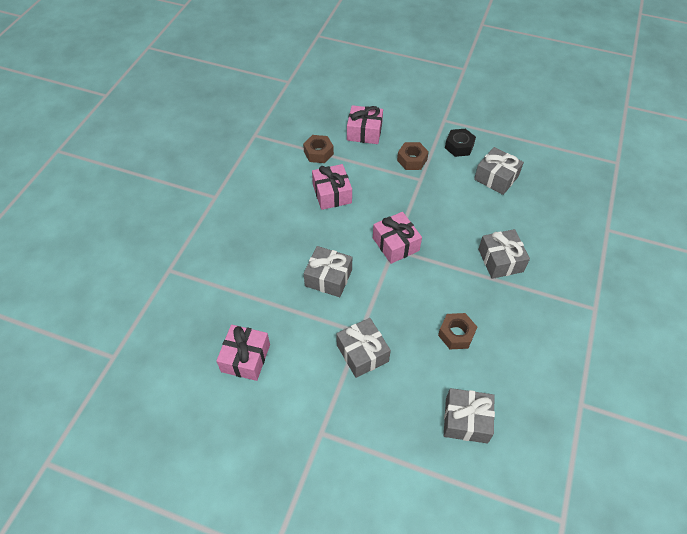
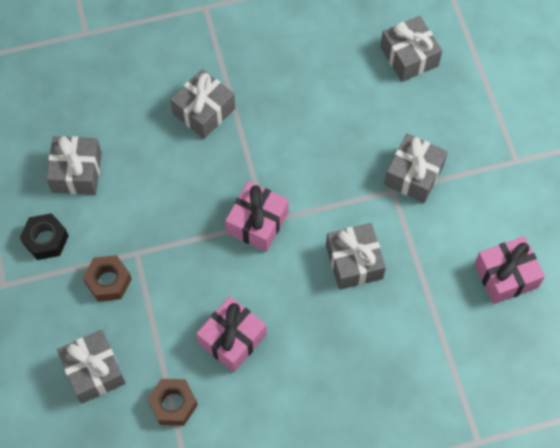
camera: 125 degrees left, 10 degrees up
pink gift [347,105,383,144] -> grey gift [57,330,126,404]
brown nut [438,313,477,349] -> none

